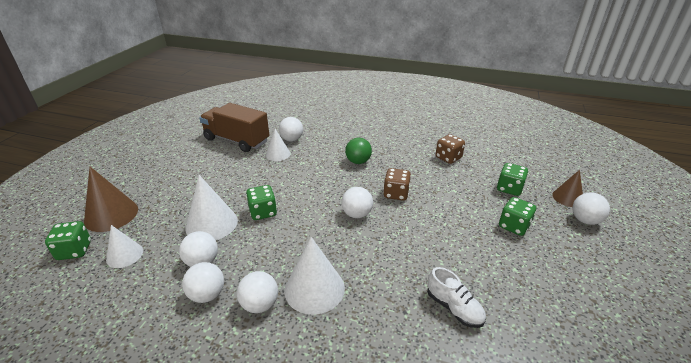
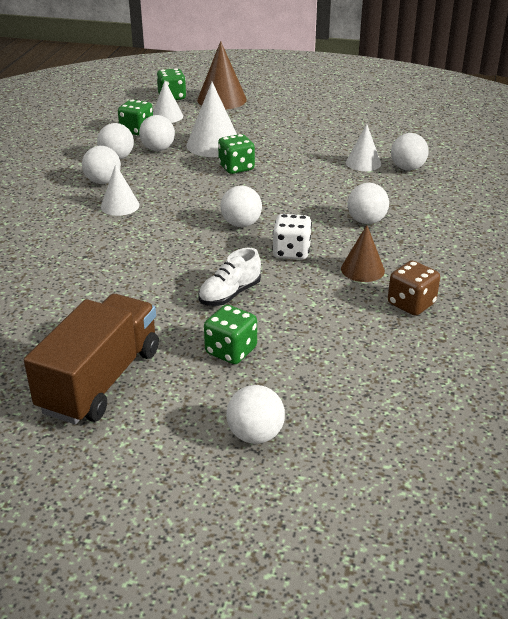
camera: 85 degrees right, 0 degrees up
brown truck [199,103,269,152] -> brown truck moved to [24,294,159,424]
white cone [284,237,345,315] -> white cone [101,164,140,216], size x0.62
green ball [345,138,372,164] -> white ball [347,183,389,224]
brown dice [383,168,411,201] -> white dice [272,214,312,260]
white shoe [427,267,486,328] -> white shoe moved to [198,248,261,306]
green dice [497,163,528,196] -> green dice moved to [118,99,153,136]
brown cone [552,170,583,207] -> brown cone moved to [341,225,385,282]

